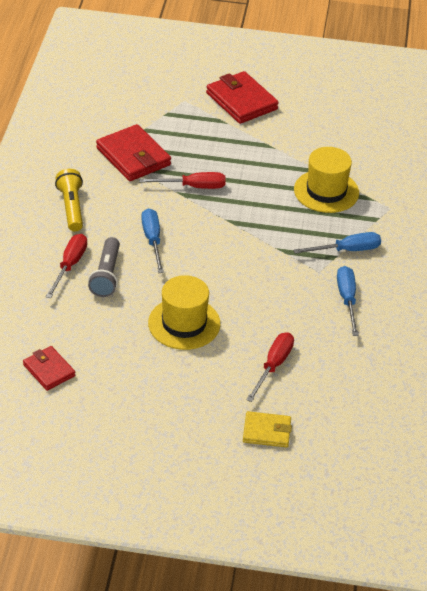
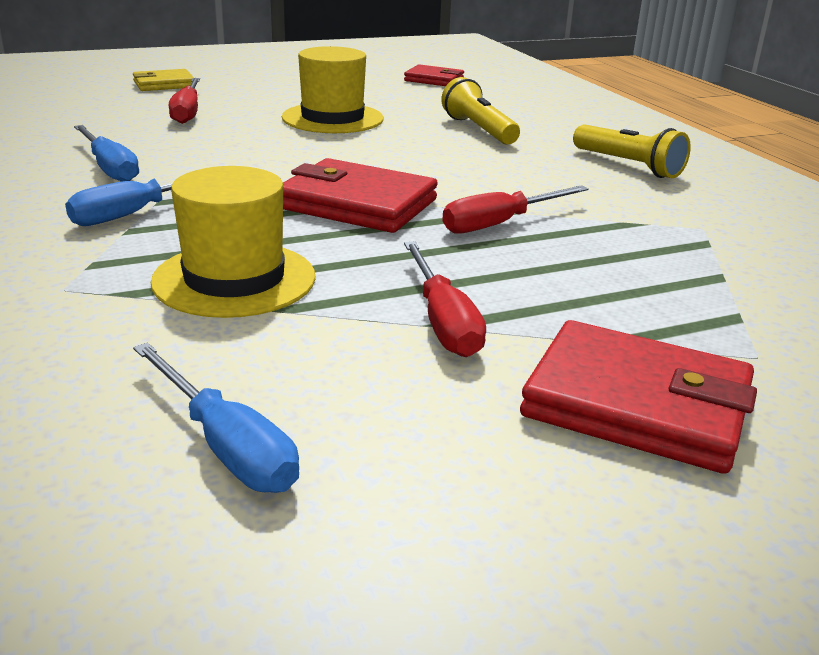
camera: 150 degrees right, 15 degrees down
red screwdriver [46,234,87,298] -> red screwdriver moved to [404,242,486,357]
grey flashlight [88,237,120,297] -> yellow flashlight [441,77,520,145]
red wallet [96,124,171,181] -> red wallet moved to [283,158,438,233]
blue screwdriver [141,208,164,273] -> blue screwdriver moved to [133,343,299,493]

